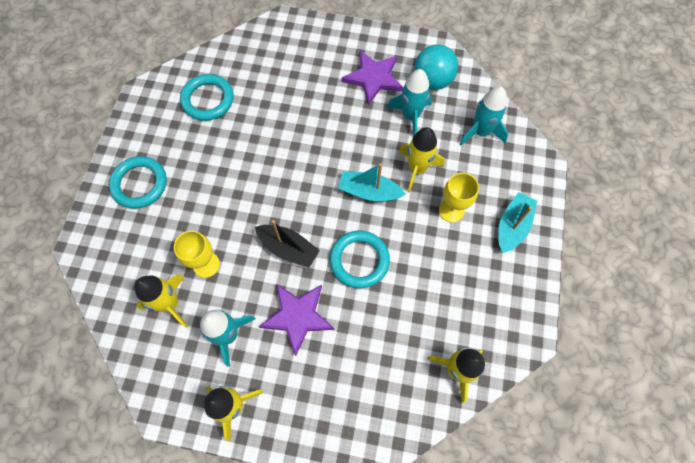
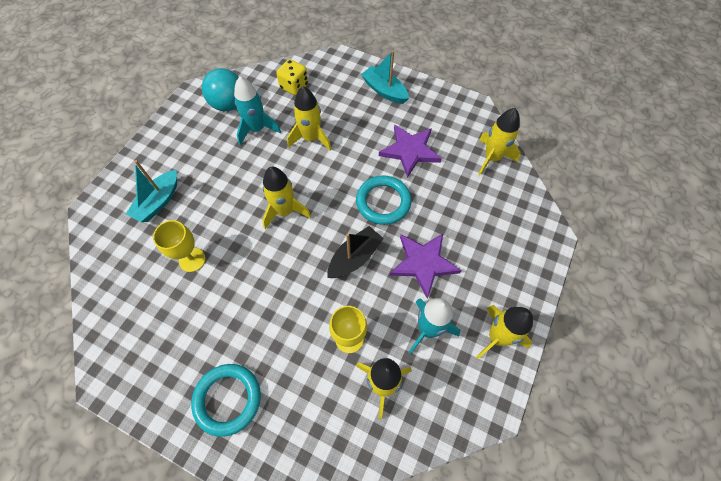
camera: 75 degrees left, 5 degrees down
turquoise ring [180,74,234,121] -> none
turquoise boat [338,163,406,202] -> turquoise boat moved to [126,160,177,222]
purple star [341,50,404,105] -> purple star moved to [379,124,442,178]
yellow goblet [439,173,479,223] -> yellow goblet moved to [153,220,206,272]
turquoise rocket [460,87,508,145] -> yellow dice [276,59,308,95]
none -> yellow rocket [262,167,311,229]

